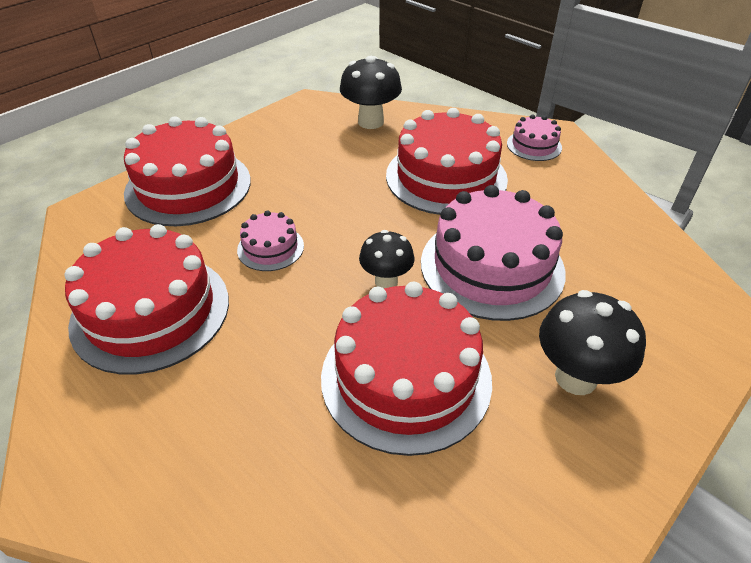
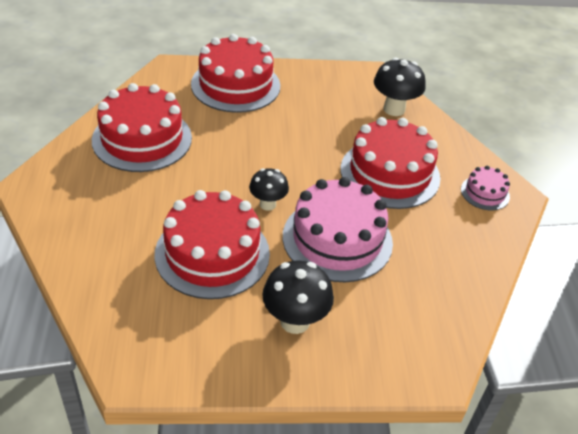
camera: 40 degrees right, 0 degrees up
pink cake [237,210,304,271] -> none

